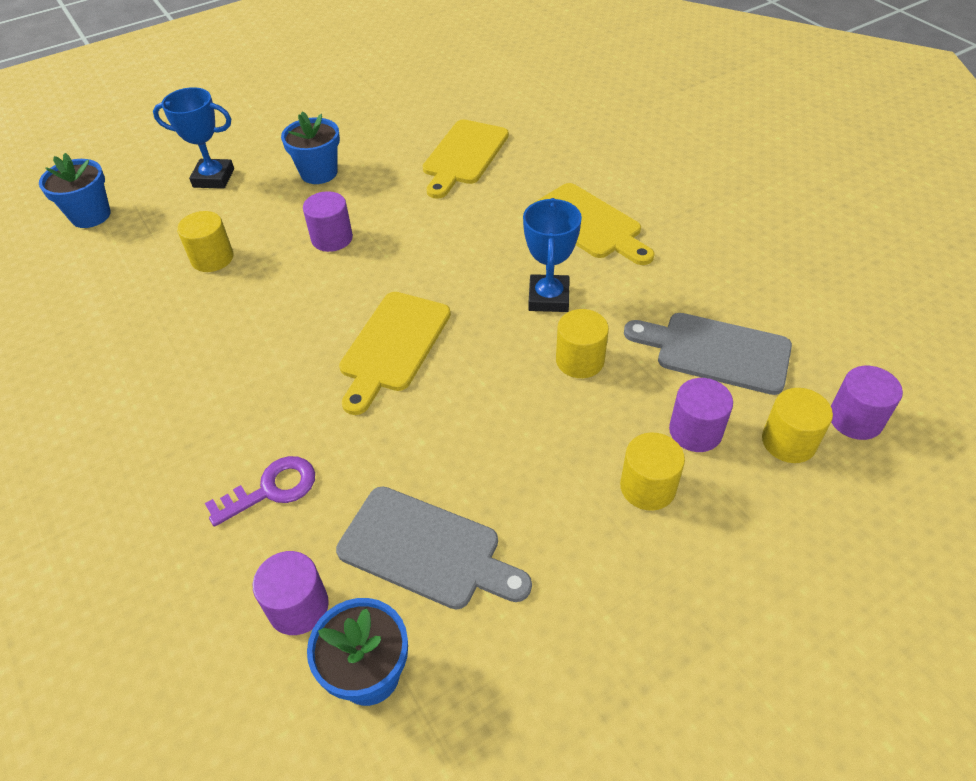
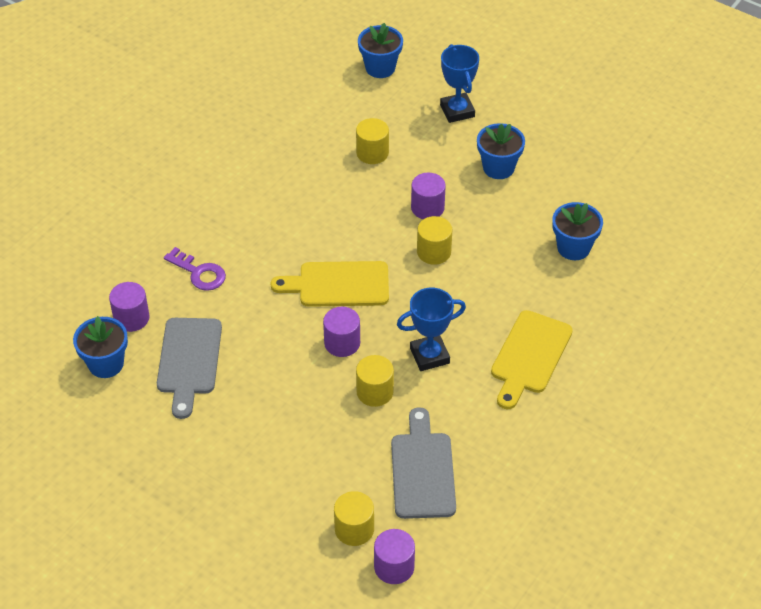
camera: 65 degrees right, 0 degrees up
yellow cutting board [423,120,509,199] -> blue flower pot [552,202,603,260]
yellow cylinder [620,433,685,511] -> yellow cylinder moved to [417,216,452,265]
purple cylinder [669,378,733,452] -> purple cylinder moved to [323,307,360,357]

